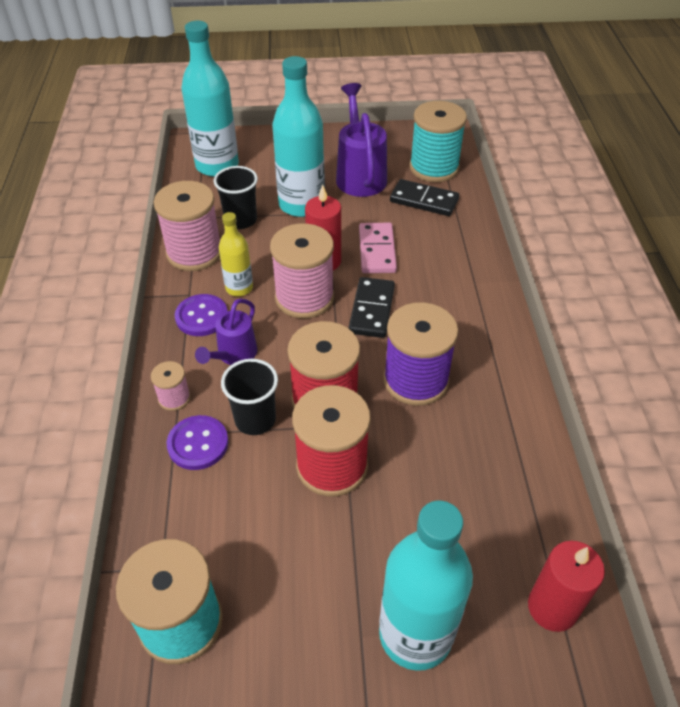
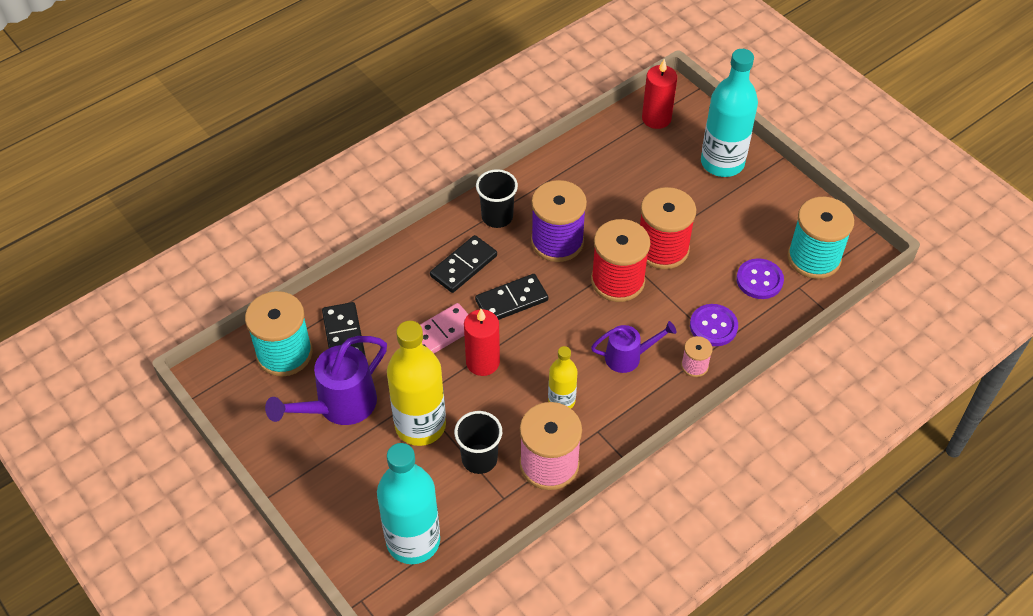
camera: 125 degrees left, 5 degrees up
purple button [175,294,227,336] -> purple button moved to [736,258,784,299]
black cup [221,359,278,435] -> black cup moved to [476,169,518,228]
pink spool [270,223,334,318] -> none
turquoise bottle [272,56,325,217] -> yellow bottle [387,321,446,446]
none -> black domino [430,235,497,293]

